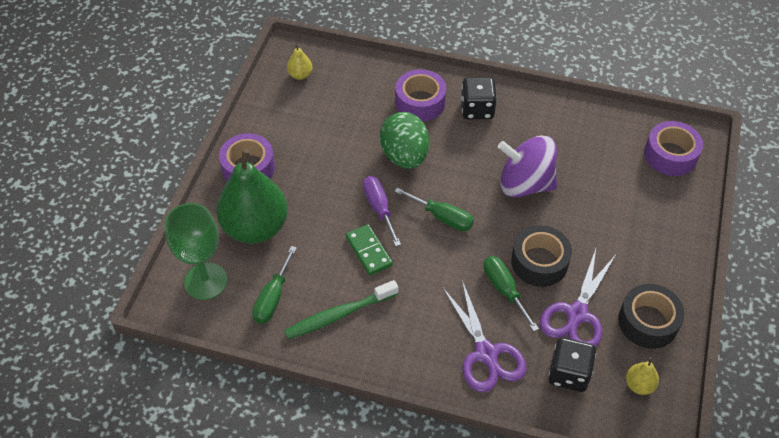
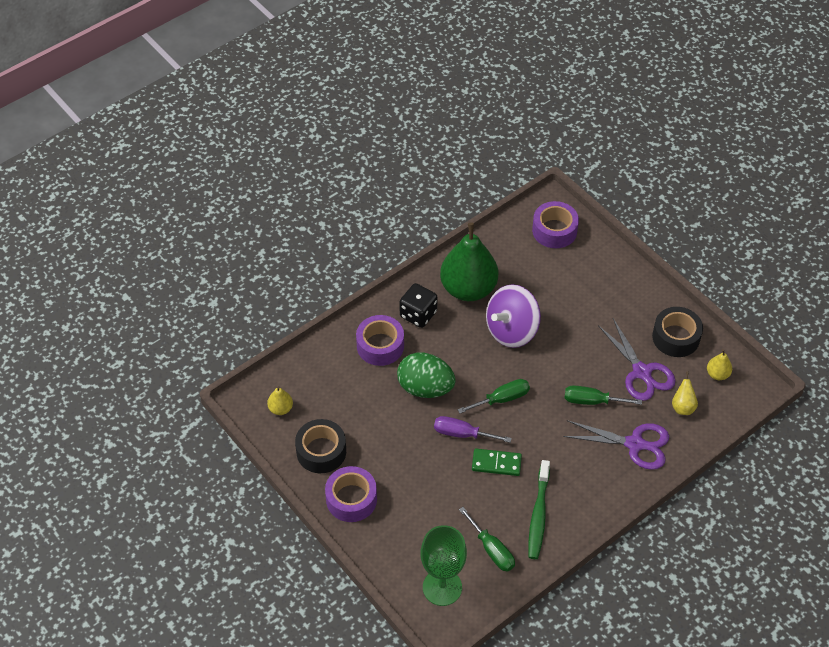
camera: 55 degrees left, 0 degrees up
green pear [216,149,288,244] -> green pear moved to [440,222,498,301]
black tape [511,225,572,287] -> black tape moved to [295,419,346,473]
black dice [548,337,596,392] -> yellow pear [672,371,698,415]

